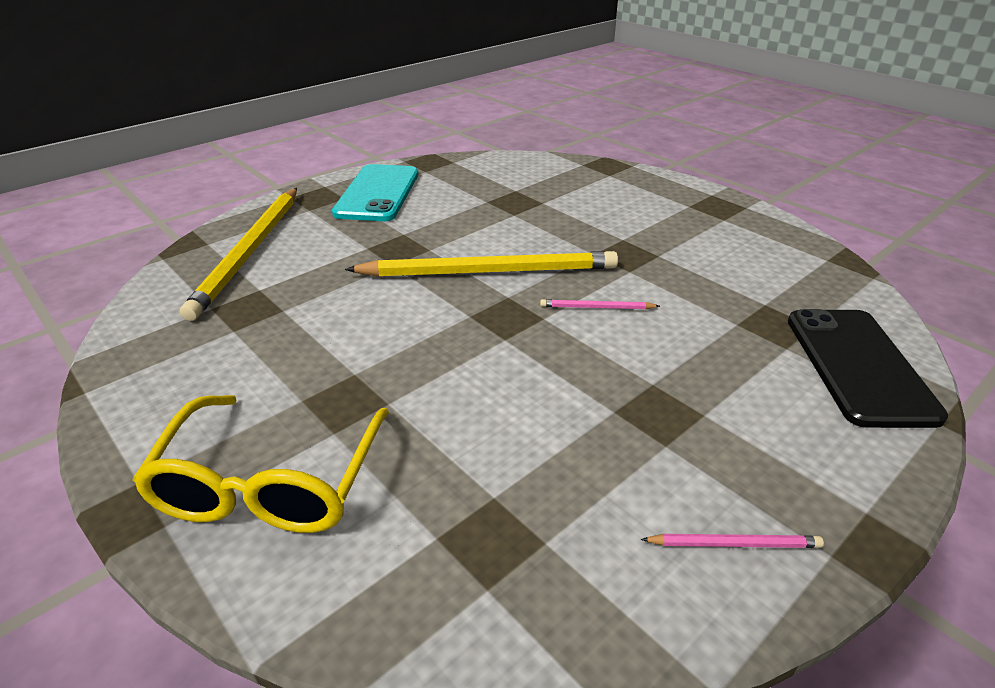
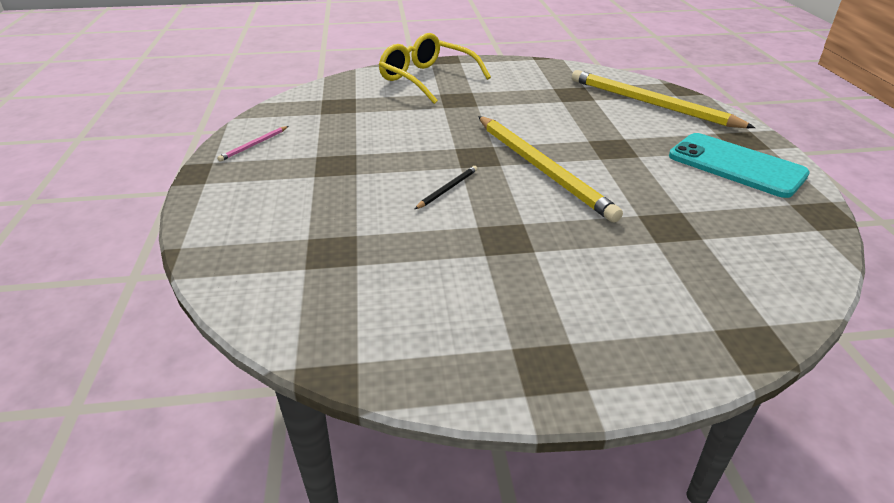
camera: 125 degrees right, 0 degrees up
yellow pencil [345,251,618,277] -> yellow pencil turned 60 degrees counterclockwise [478,116,623,223]
pink pencil [540,299,660,309] -> black pencil [415,166,477,209]
black phone [788,309,948,428] -> none

